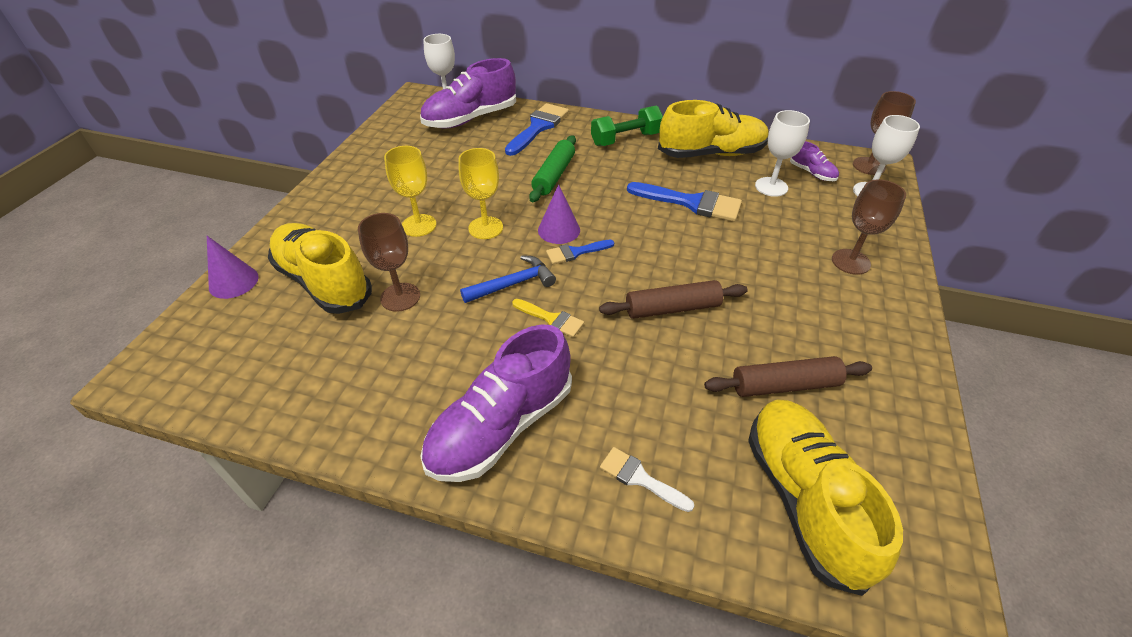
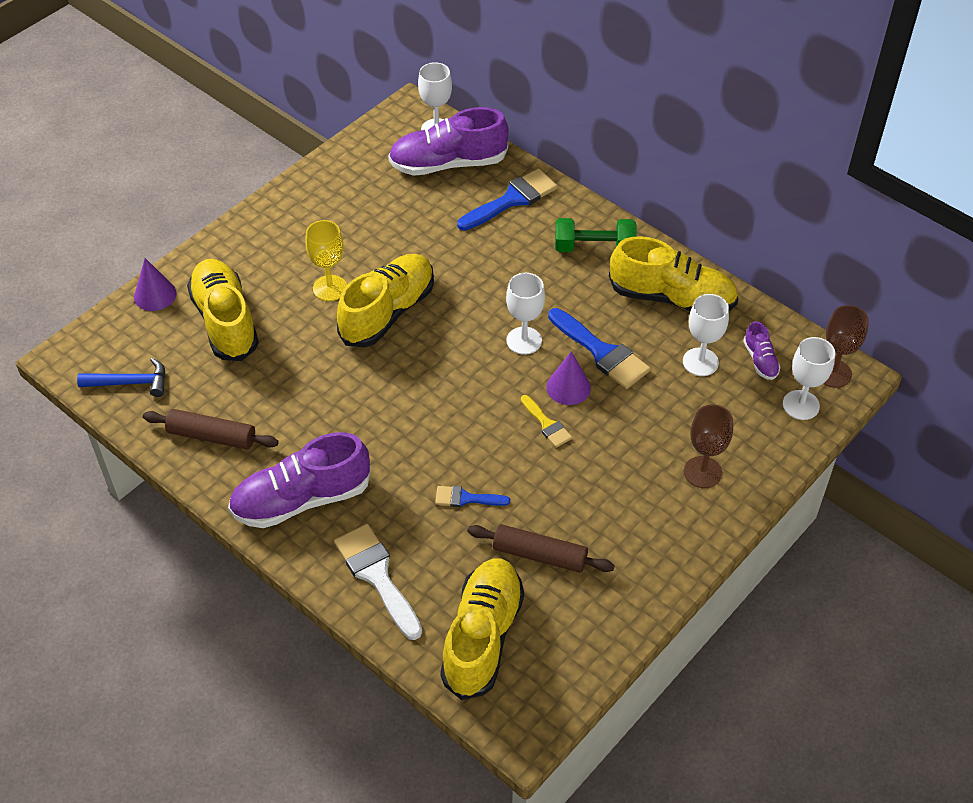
camera: 25 degrees right, 5 degrees up
brown goblet [358,213,420,312] -> none
yellow goblet [459,148,503,239] -> yellow shoe [337,254,434,347]
blue hammer [460,255,556,303] -> blue hammer moved to [77,358,166,397]
yellow brush [512,299,584,337] -> yellow brush moved to [521,395,572,448]
green rolling pin [529,135,576,202] -> none
purple cone [538,184,580,244] -> purple cone moved to [546,351,591,405]
blue brush [546,240,614,264] -> blue brush moved to [435,486,510,507]
brown rolling pin [599,280,748,319] -> brown rolling pin moved to [143,409,279,450]
white brush [600,447,694,512] -> white brush [334,524,422,640], size x1.80
none -> white goblet [506,273,545,355]

